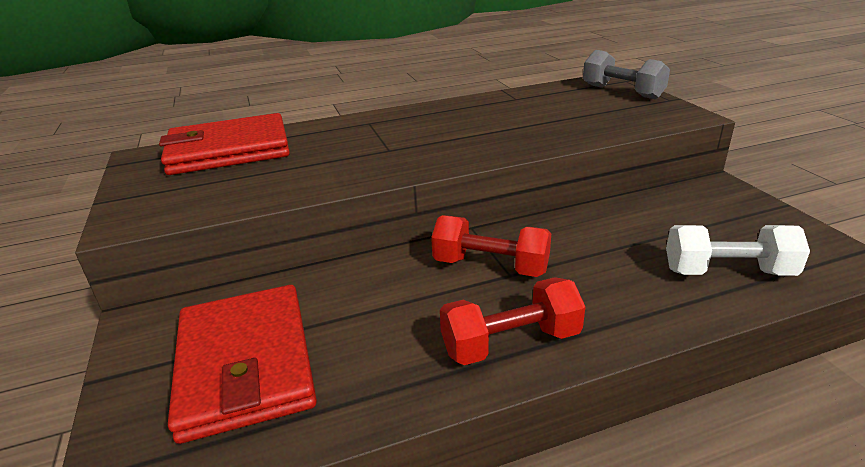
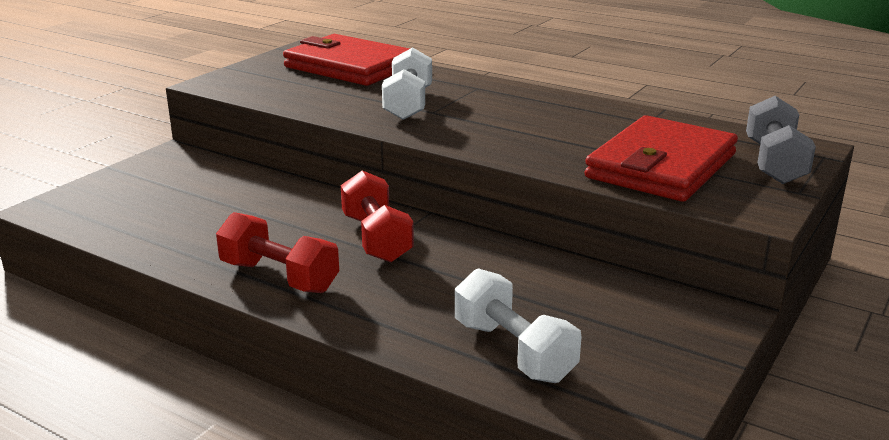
camera: 50 degrees right, 5 degrees down
red wallet [168,285,317,444] -> red wallet moved to [585,115,738,202]
none -> white dumbbell [382,47,432,120]

